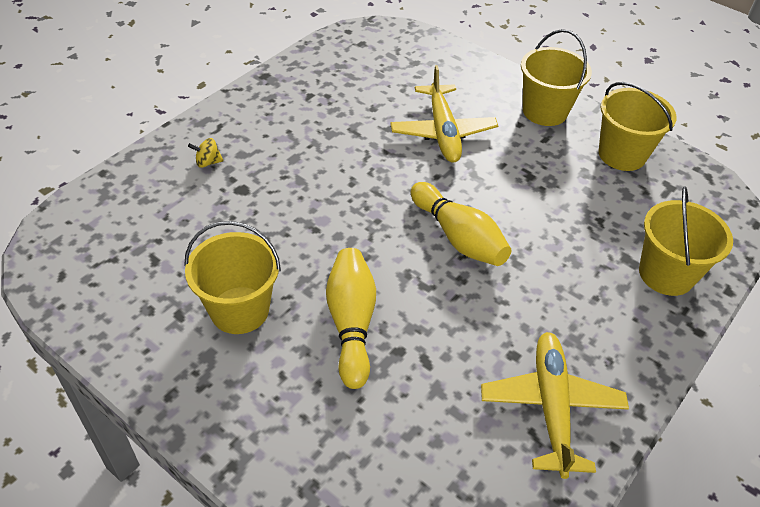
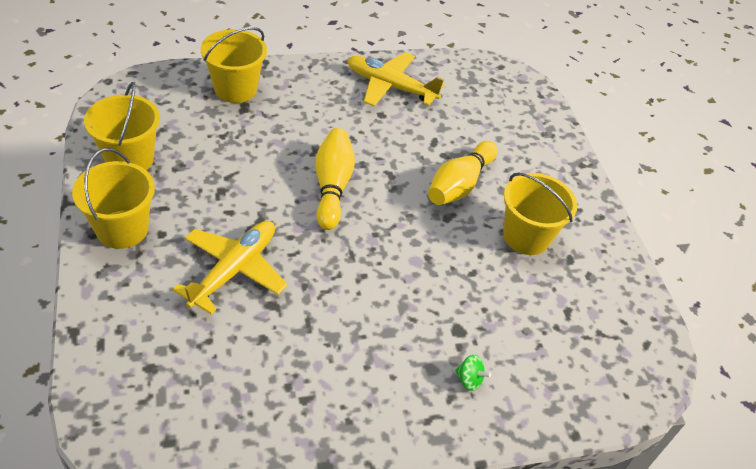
camera: 145 degrees left, 0 degrees up
yellow spinning top [188,138,223,168] -> green spinning top [455,355,491,391]
yellow plane [481,332,629,479] -> yellow plane turned 75 degrees clockwise [348,52,444,106]

